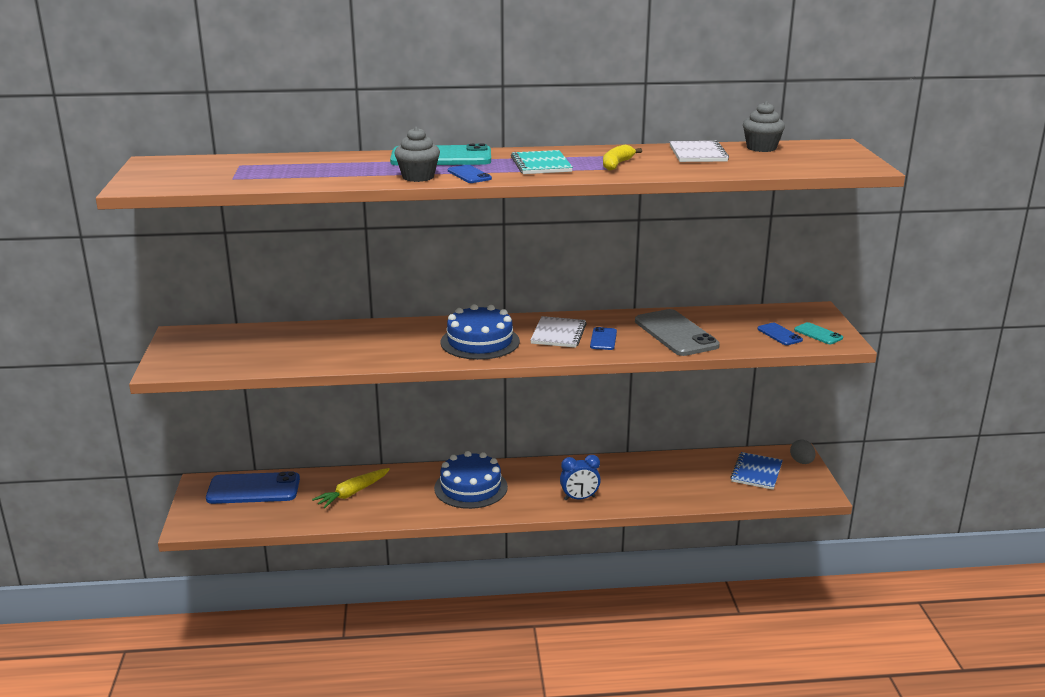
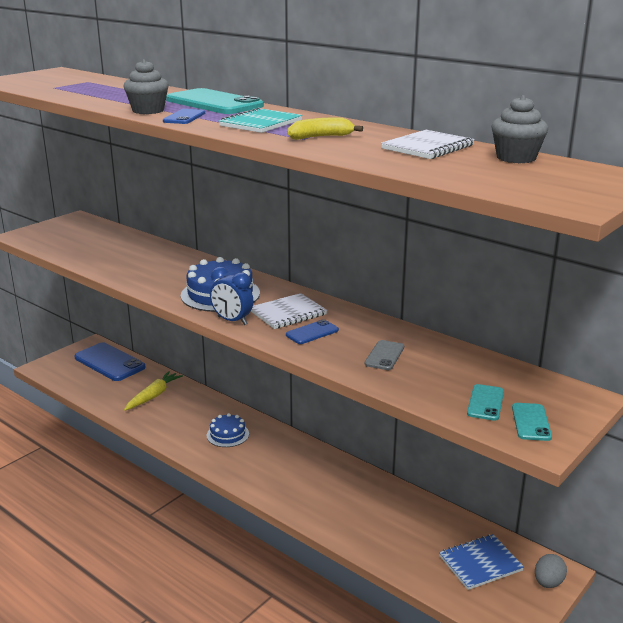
camera: 45 degrees right, 0 degrees up
yellow carrot [312,468,390,508] -> yellow carrot turned 120 degrees clockwise [124,371,183,411]
blue cake [434,451,508,509] -> blue cake [207,413,249,447], size x0.60
blue clock [560,455,601,501] -> blue clock moved to [210,267,253,325]
grey phone [635,309,720,356] -> grey phone [364,340,404,370], size x0.49
blue phone [757,323,803,345] -> turquoise phone [467,384,504,421]

